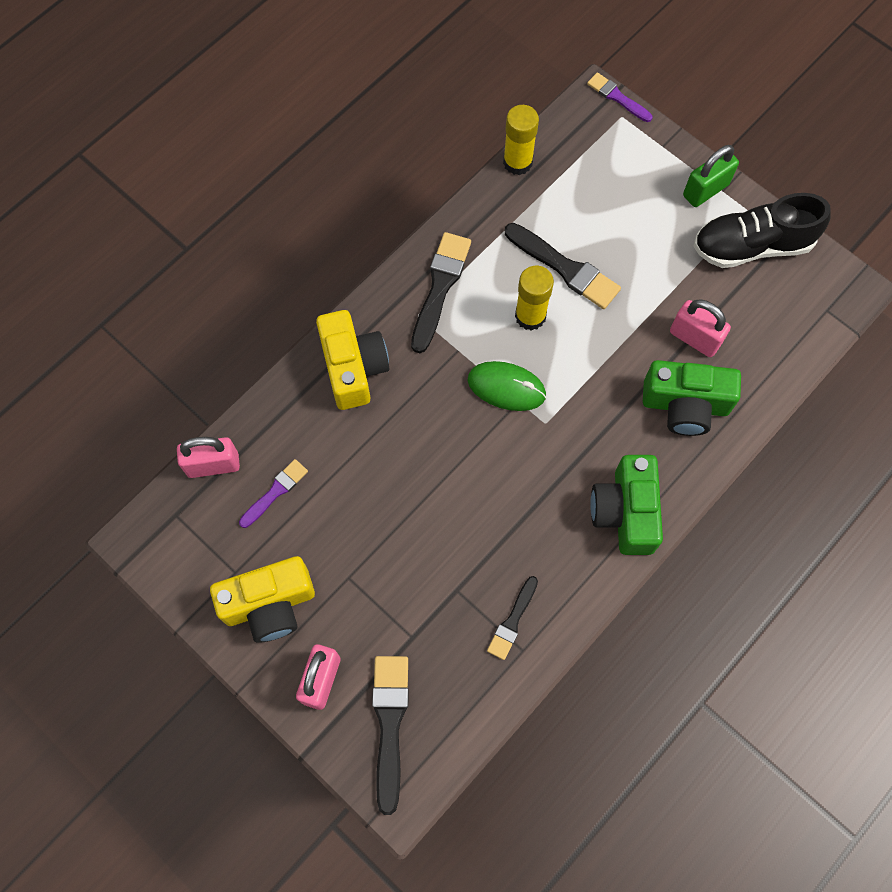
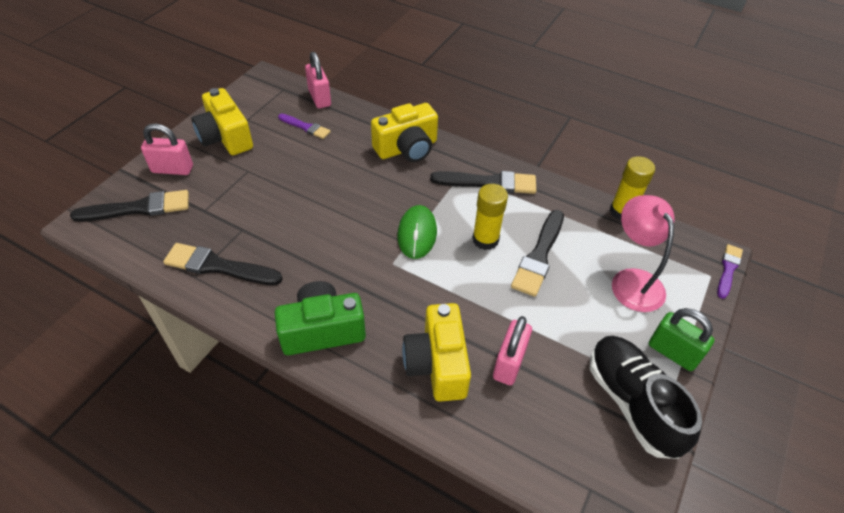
camera: 75 degrees right, 20 degrees down
black brush [487,576,538,660] -> black brush [163,243,282,285], size x1.66
green camera [643,360,741,436] -> yellow camera [402,303,471,402]
none -> pink lamp [612,195,674,312]

